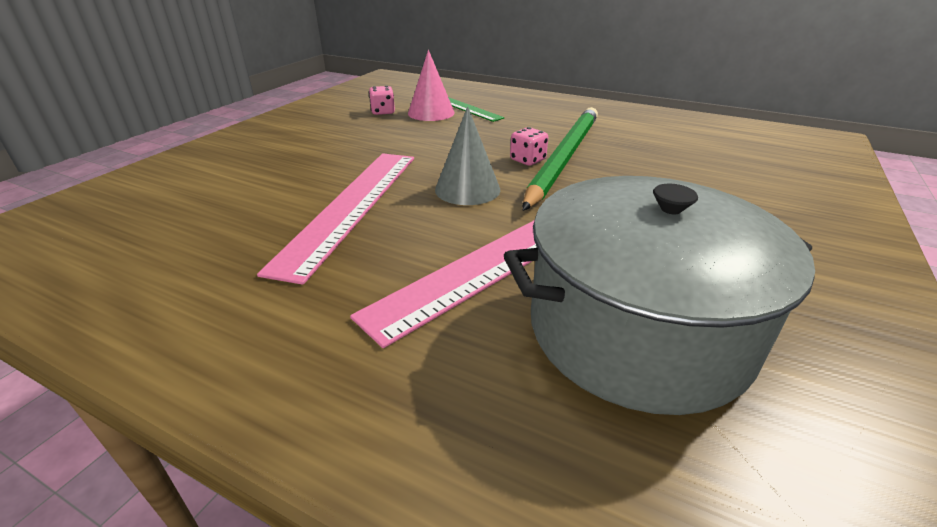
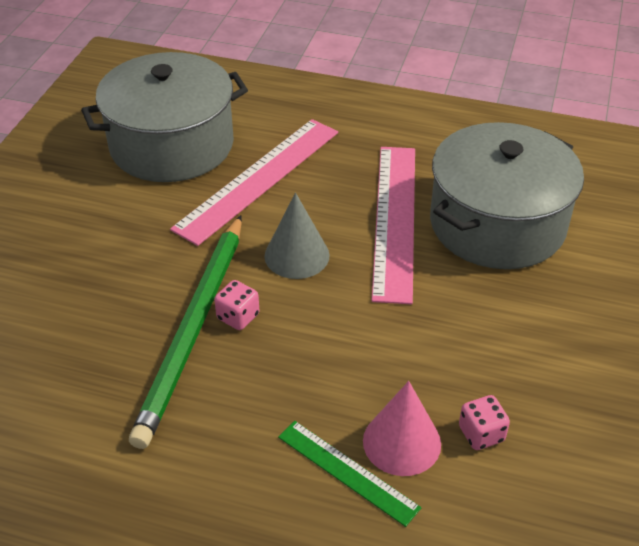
camera: 170 degrees right, 10 degrees up
none -> grey pot [430,122,584,269]

